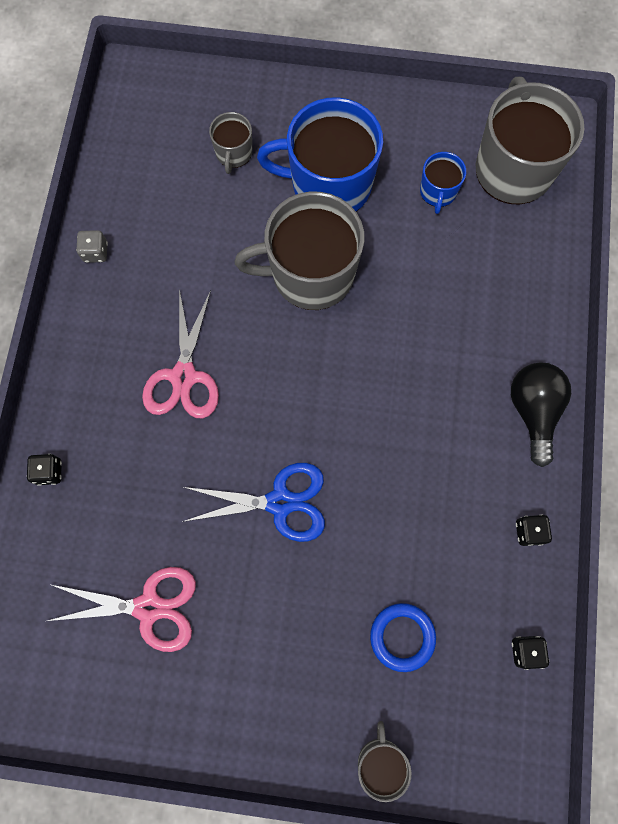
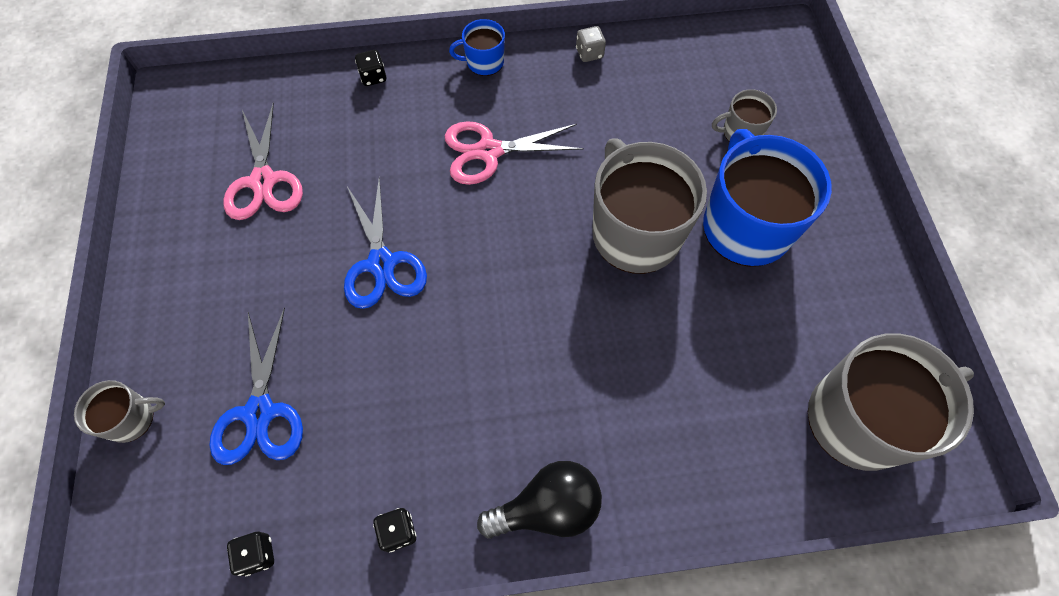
camera: 75 degrees right, 10 degrees down
blue ring [370,603,436,672] -> blue scissors [209,308,303,465]
blue mug [420,152,466,214] -> blue mug moved to [449,19,505,76]

